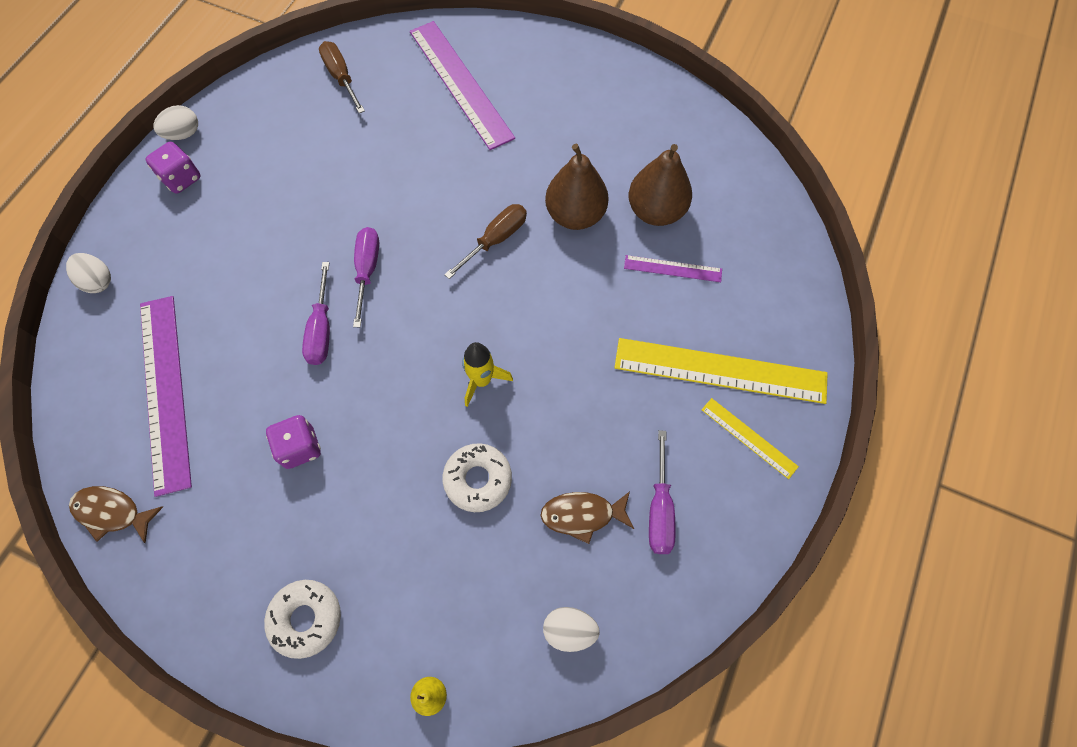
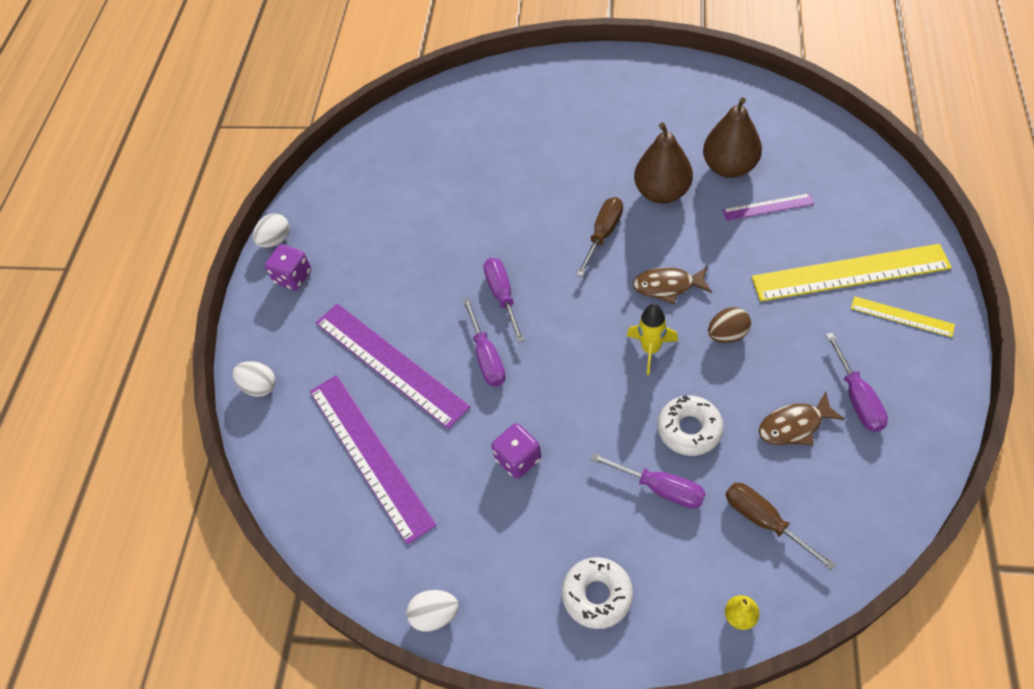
camera: 10 degrees left, 10 degrees down
brown fish [69,486,163,543] -> brown fish moved to [633,267,712,304]
brown screwdriver [319,41,365,113] -> brown screwdriver moved to [726,483,836,571]
purple ruler [410,21,515,150] -> purple ruler moved to [316,303,471,429]
white egg [543,607,600,652] -> white egg moved to [406,590,459,632]
none -> purple screwdriver [590,453,706,509]
none -> brown egg [708,307,751,343]

